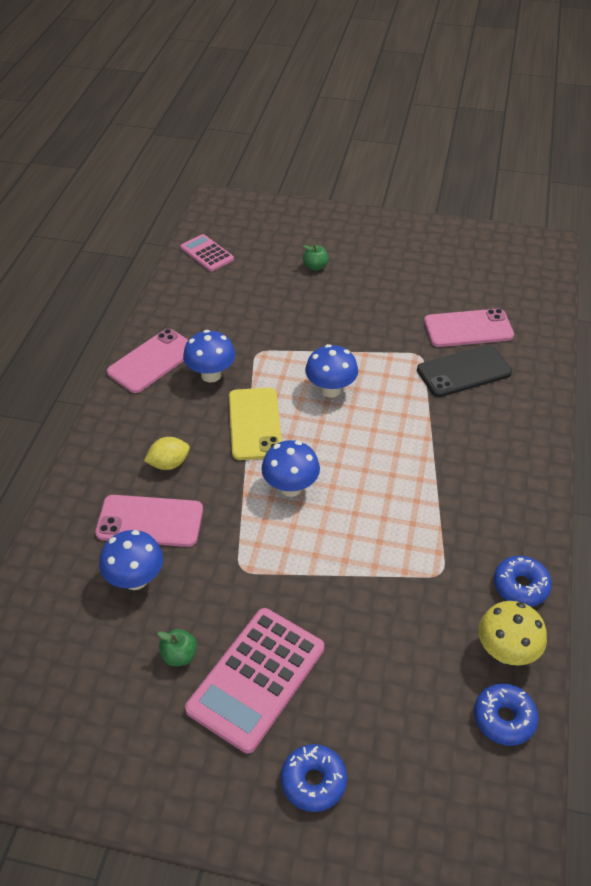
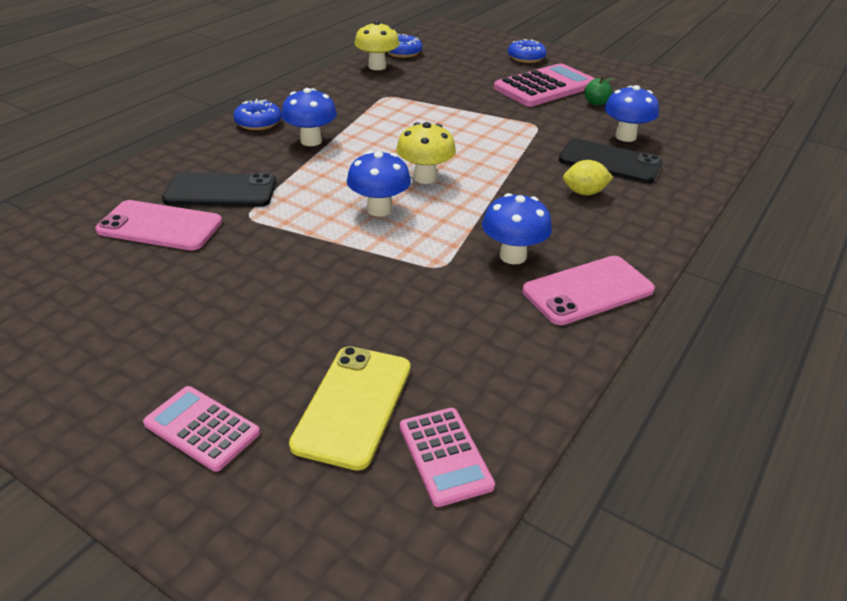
camera: 160 degrees left, 10 degrees down
pink phone [95,495,203,547] -> black phone [559,139,662,183]
yellow phone [229,387,282,460] -> yellow phone moved to [289,346,410,470]
blue mushroom [261,440,320,497] -> blue mushroom moved to [281,88,337,146]
green apple [303,245,328,271] -> none
blue donut [494,556,552,607] -> blue donut moved to [233,99,281,130]
none -> pink calculator [143,386,260,472]
none -> yellow mushroom [396,122,456,184]

